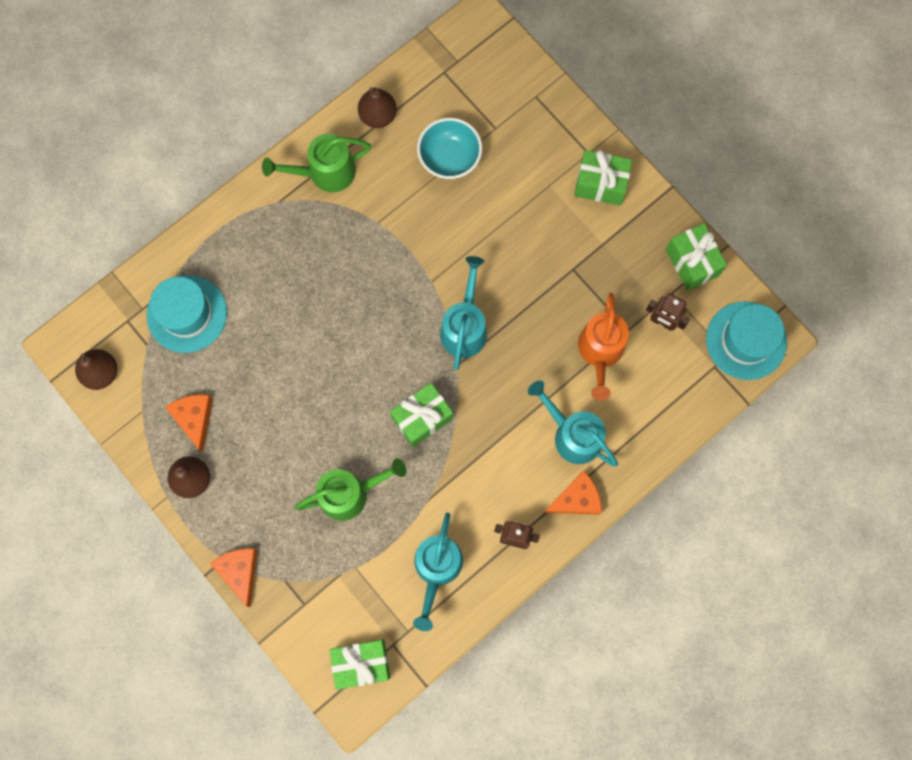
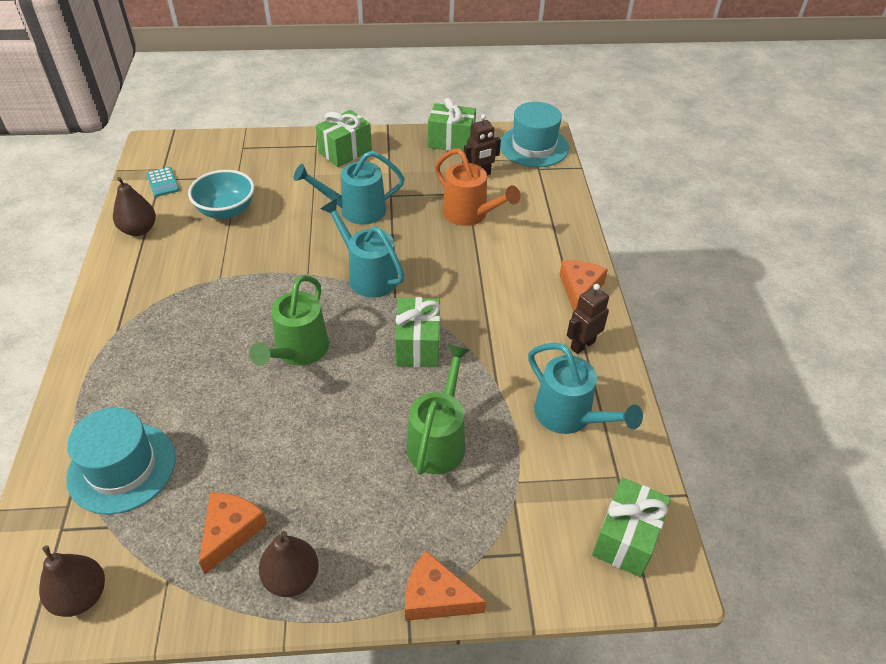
camera: 55 degrees left, 30 degrees down
orange cheese [165,394,213,452] -> orange cheese turned 90 degrees clockwise [199,493,267,574]
green watering can [262,134,371,192] -> green watering can moved to [249,275,329,366]
turquoise watering can [528,380,618,467] -> turquoise watering can moved to [294,151,405,225]
none -> turquoise calculator [146,167,179,197]

